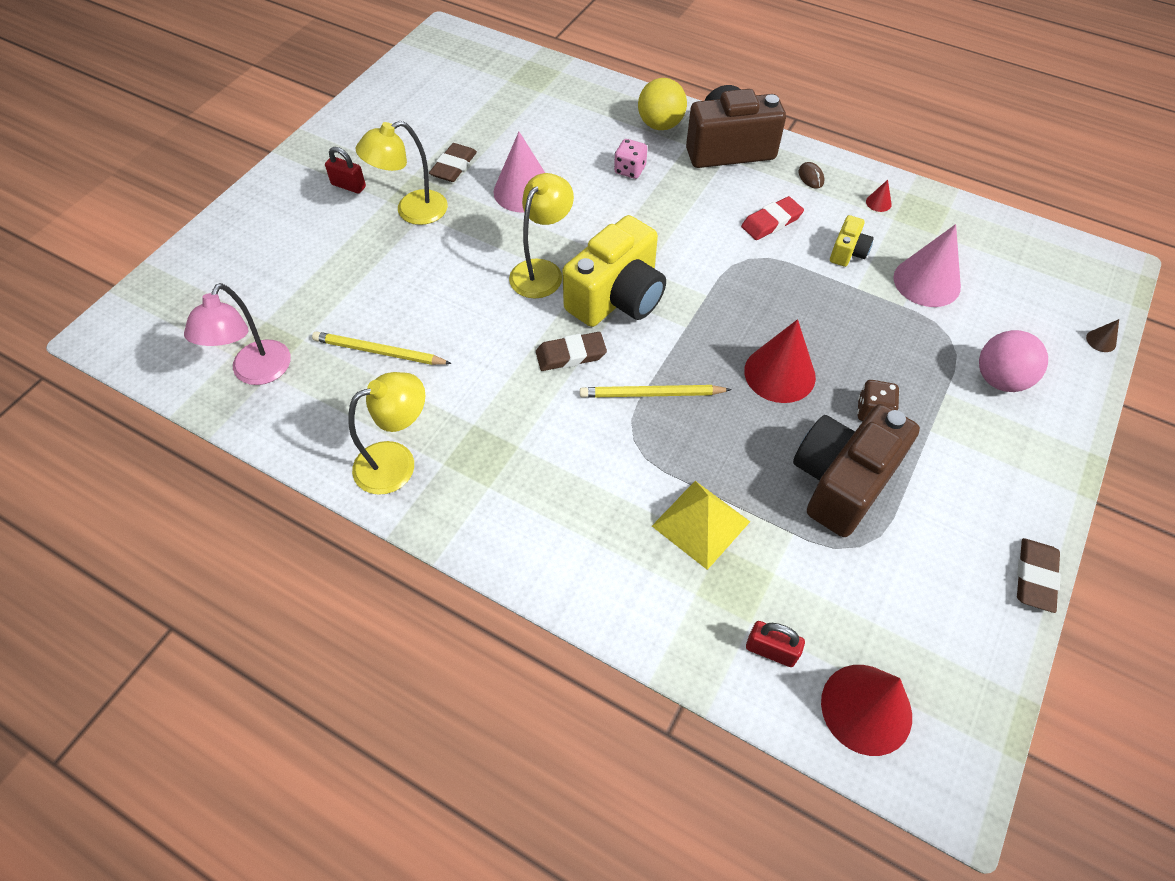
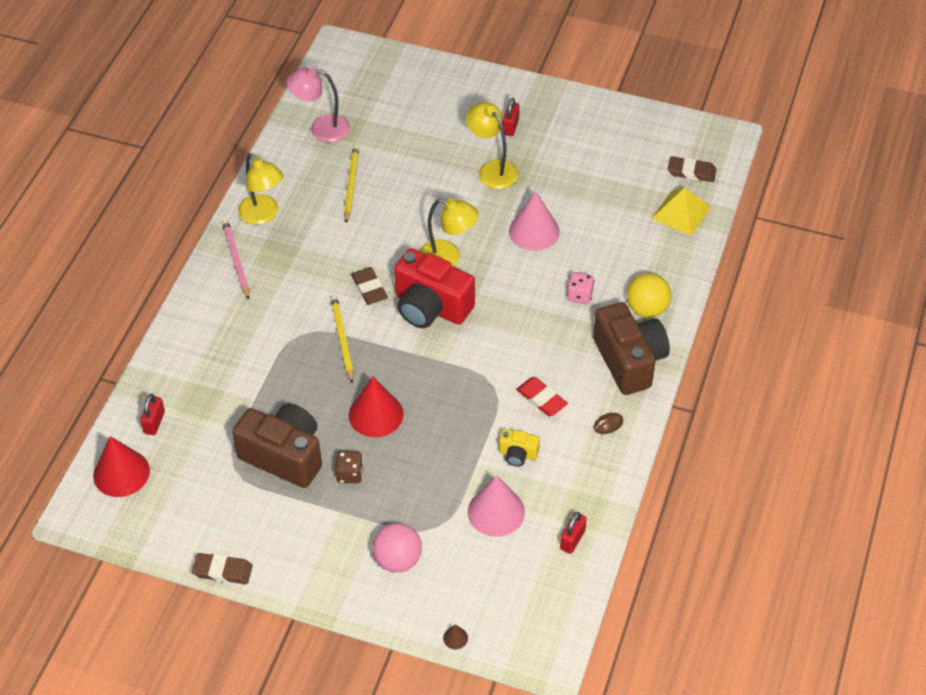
camera: 80 degrees right, 5 degrees down
brown eraser [429,143,477,182] -> brown eraser moved to [668,156,717,182]
yellow camera [562,215,666,327] -> red camera [394,248,475,328]
yellow pyramid [652,481,750,570] -> yellow pyramid moved to [651,187,711,236]
red cone [866,180,892,212] -> none
none -> pink pencil [222,219,249,300]
none -> red padlock [560,512,587,554]

